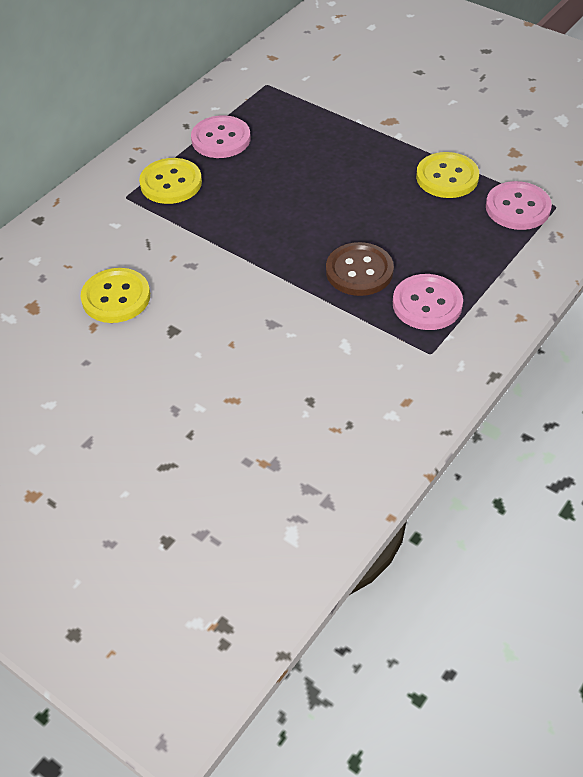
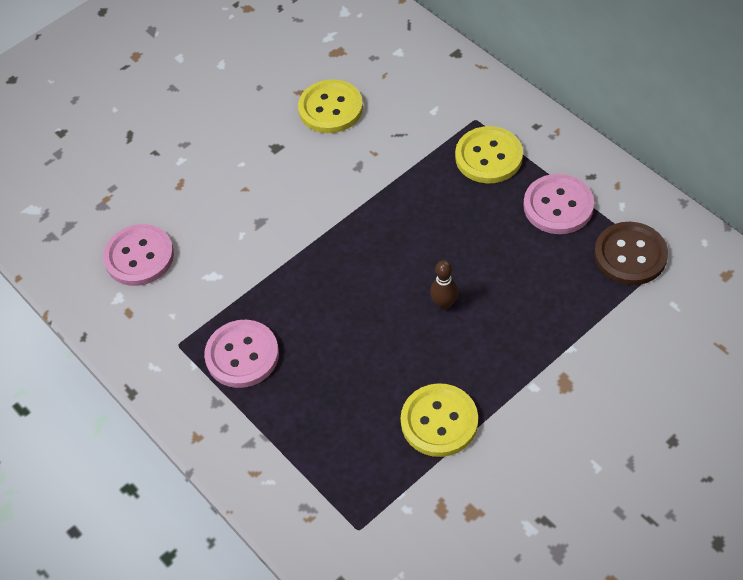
camera: 105 degrees right, 5 degrees up
brown button [326,242,394,296] -> brown button moved to [594,222,668,285]
pink button [486,181,552,230] -> pink button moved to [103,224,174,286]
none -> brown bowling pin [430,260,458,310]

